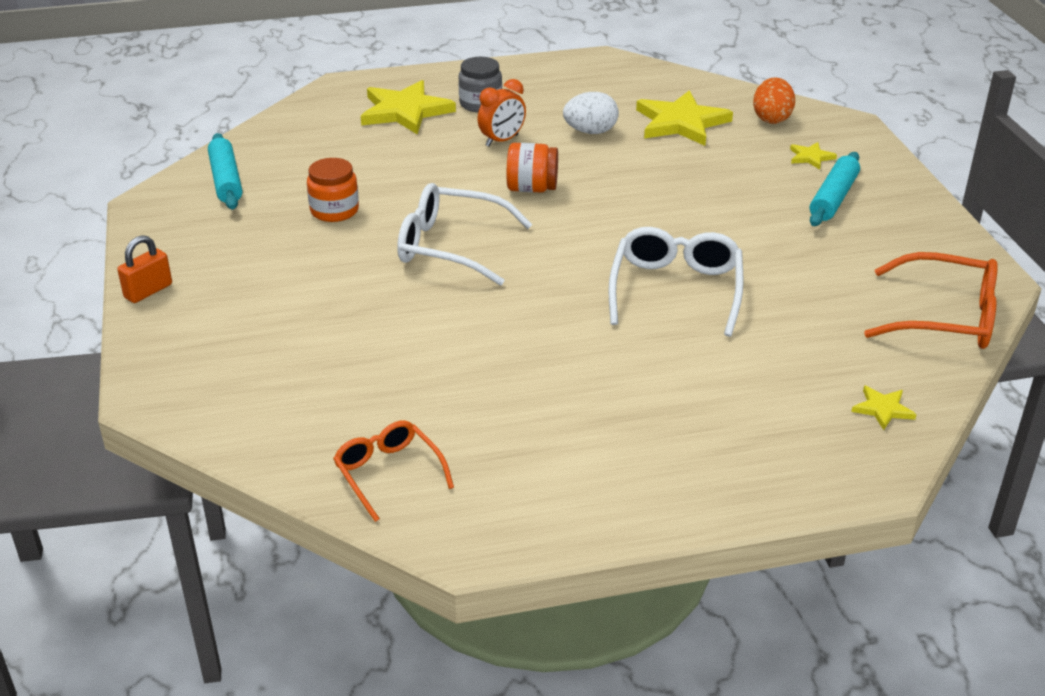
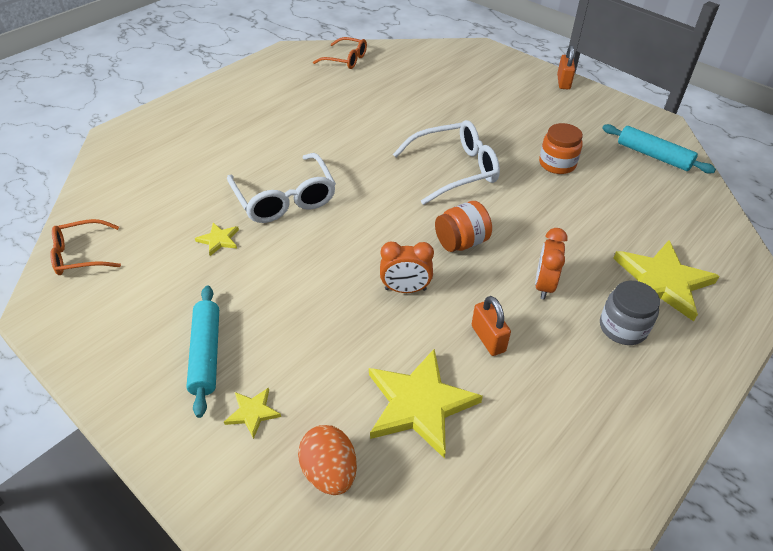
camera: 145 degrees right, 10 degrees up
white egg [563,92,619,134] -> orange padlock [472,296,511,356]
yellow star [851,386,917,430] -> yellow star moved to [195,223,239,256]
orange glasses [864,252,998,349] -> orange glasses [50,219,121,275], size x0.63
none -> orange clock [380,241,434,293]

